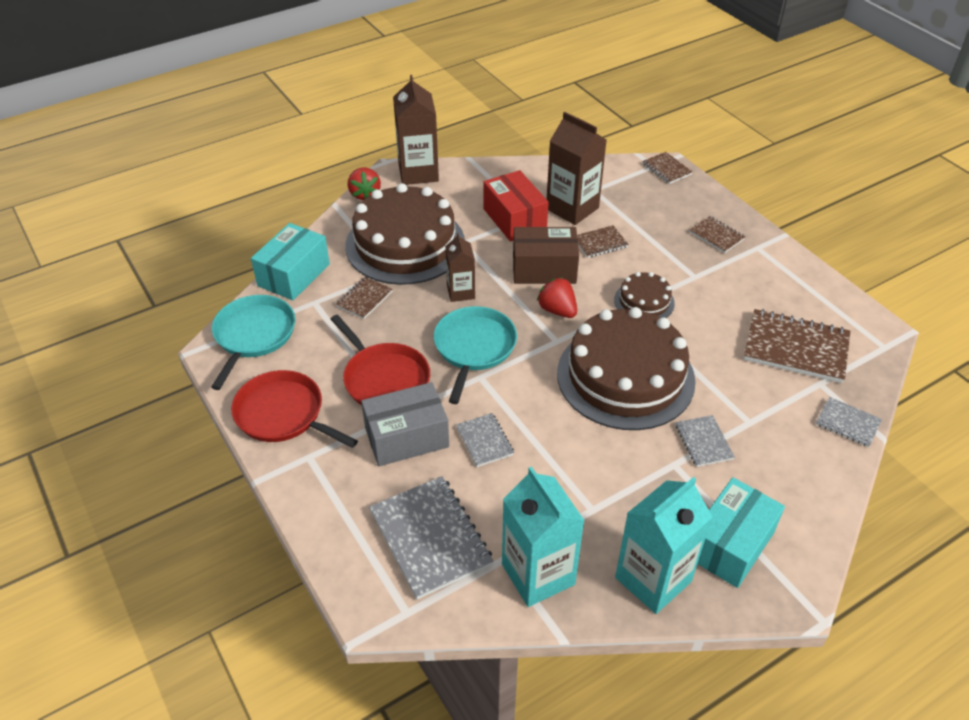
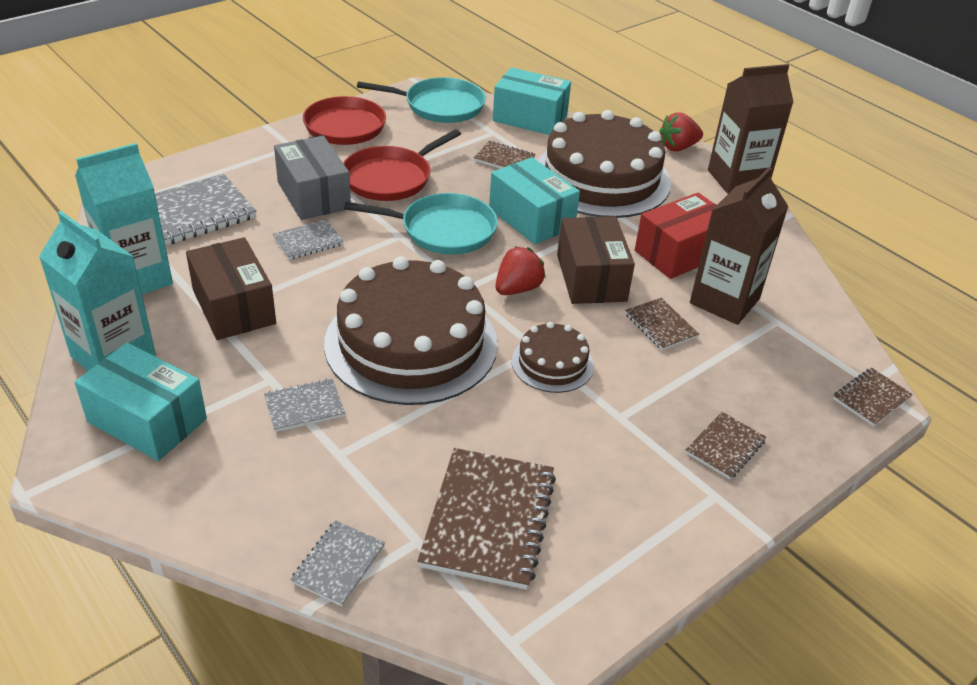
camera: 80 degrees right, 5 degrees down
brown carton [445,233,475,302] -> turquoise box [489,157,580,244]
none -> brown box [186,237,276,340]

